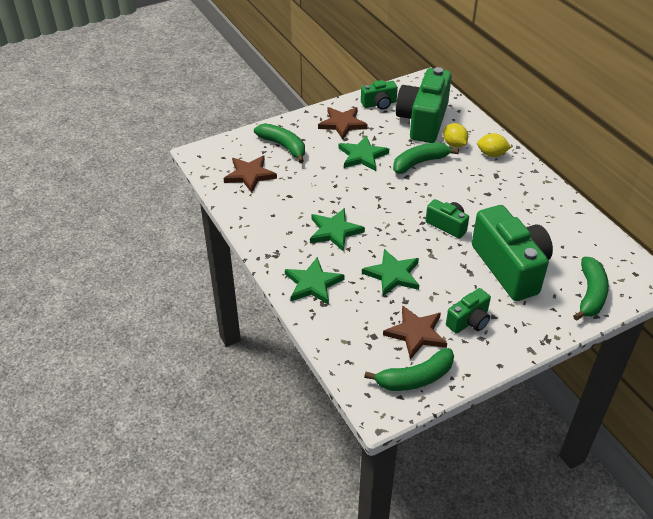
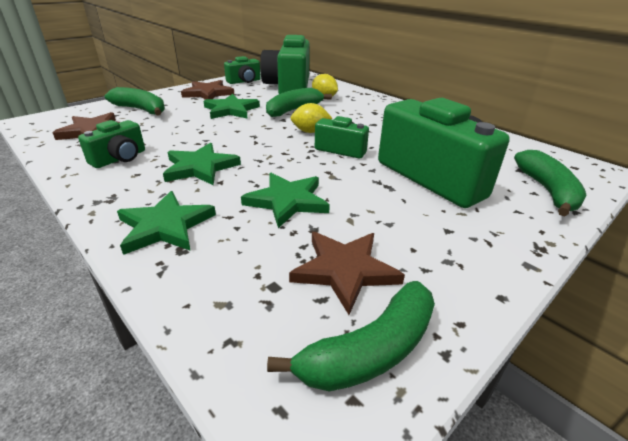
camera: 15 degrees left, 10 degrees down
green camera [446,288,491,334] -> green camera moved to [78,120,145,168]
yellow lemon [477,133,511,157] -> yellow lemon moved to [291,103,332,133]

